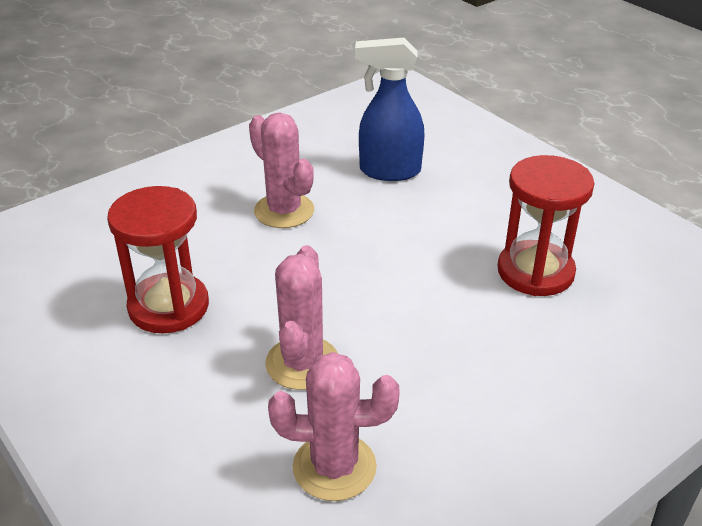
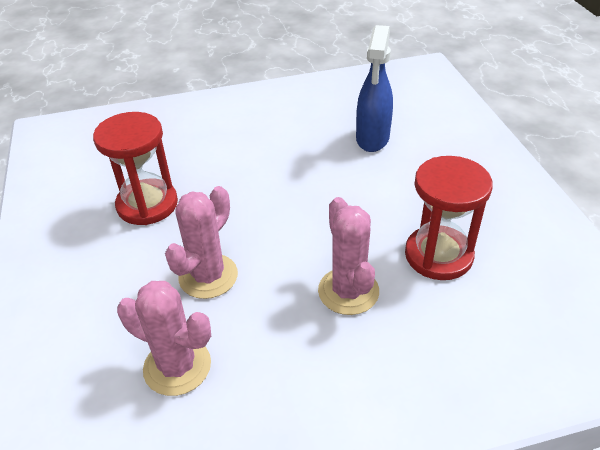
camera: 25 degrees right, 5 degrees up
pink cactus [249,112,314,228] -> pink cactus moved to [318,197,379,315]
blue spray bottle [355,38,425,181] -> blue spray bottle turned 105 degrees counterclockwise [356,25,393,152]

